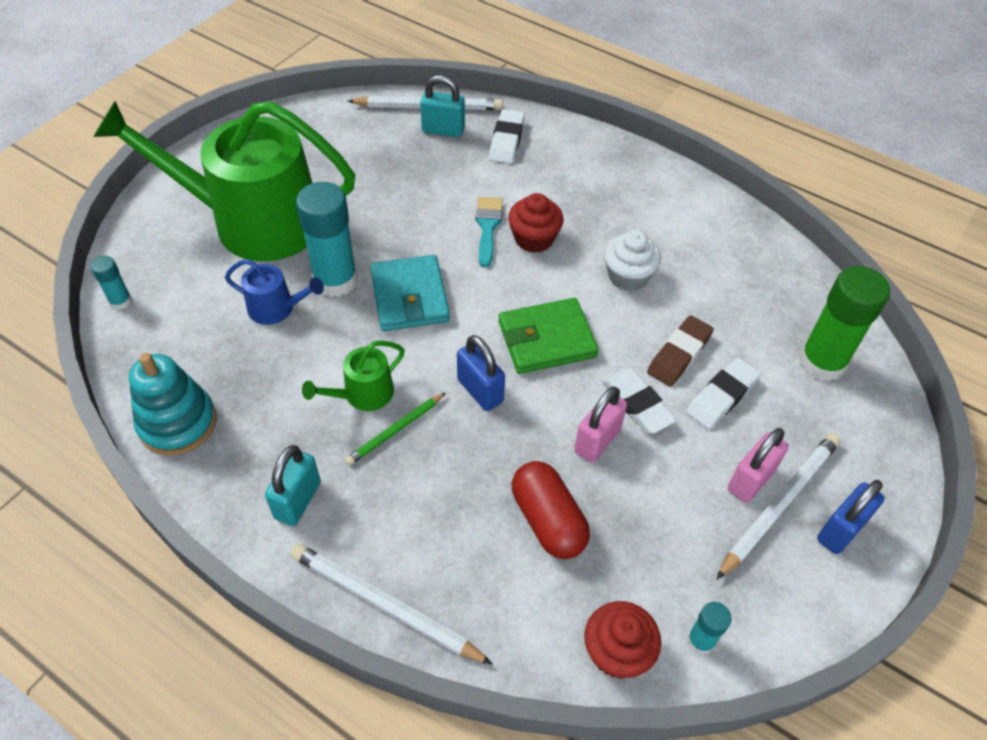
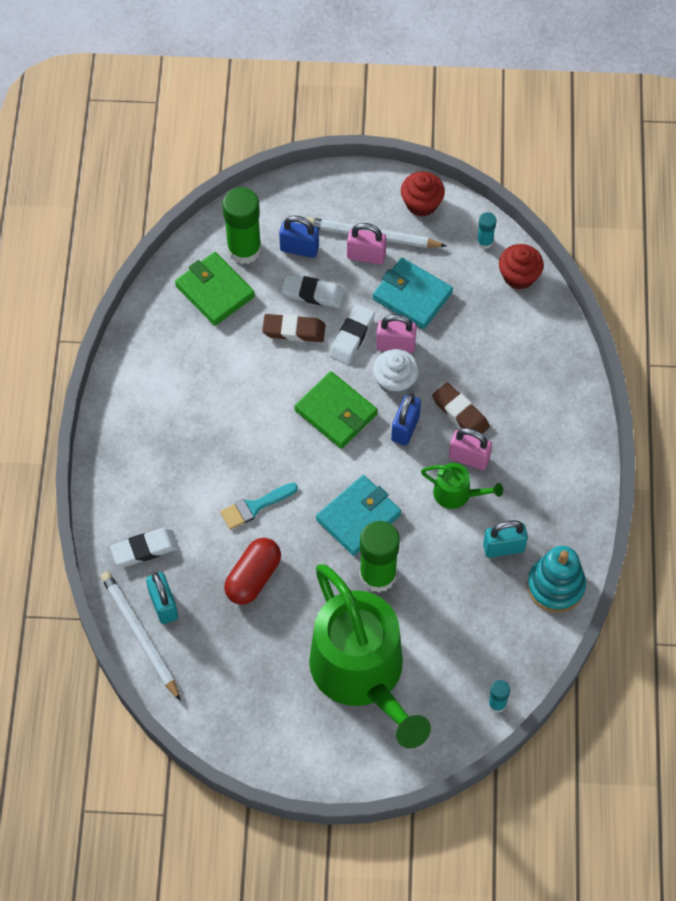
camera: 120 degrees left, 10 degrees up
blue watering can [225,259,324,325] -> none
turquoise padlock [265,445,321,526] -> turquoise padlock moved to [483,520,528,558]
white pencil [291,543,493,665] -> none
turquoise glue stick [296,182,357,297] -> green glue stick [359,521,400,593]
green pencil [345,393,445,465] -> pink padlock [449,428,492,470]
red cupcake [508,193,563,253] -> red cupcake moved to [401,172,445,217]
red capsule [512,461,590,559] -> red capsule moved to [224,538,281,605]
white cupcake [604,231,661,291] -> white cupcake moved to [373,349,419,396]
blue padlock [817,480,885,554] -> blue padlock moved to [279,216,319,258]
none -> green wallet [175,252,255,326]
none -> turquoise wallet [372,258,453,329]
none -> brown eraser [432,382,490,434]

